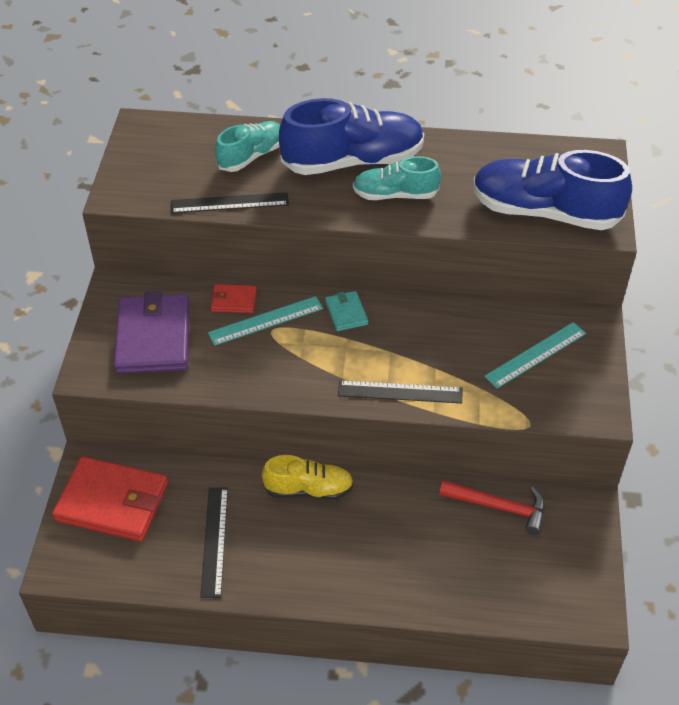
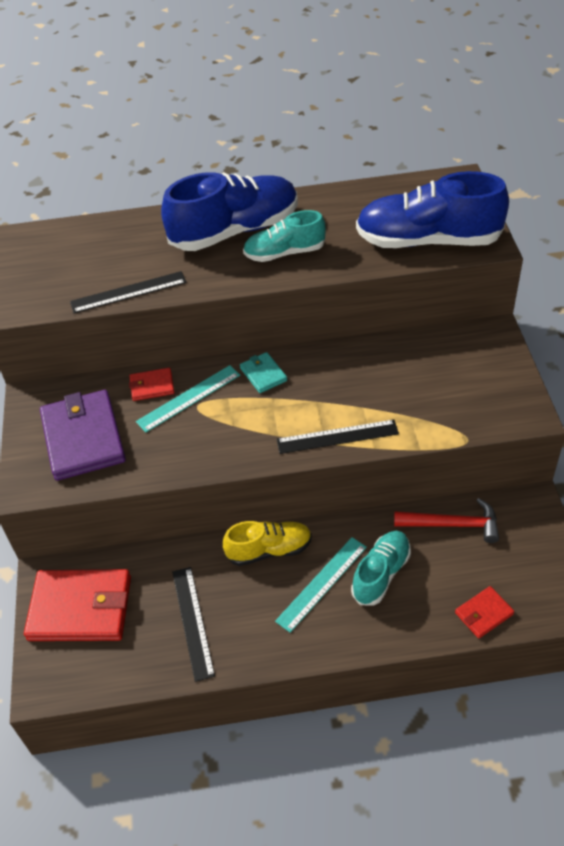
camera: 10 degrees left, 0 degrees up
turquoise shoe [215,121,280,172] -> turquoise shoe moved to [351,531,411,606]
turquoise ruler [484,322,586,388] -> turquoise ruler moved to [275,537,367,633]
none -> red wallet [455,586,514,639]

